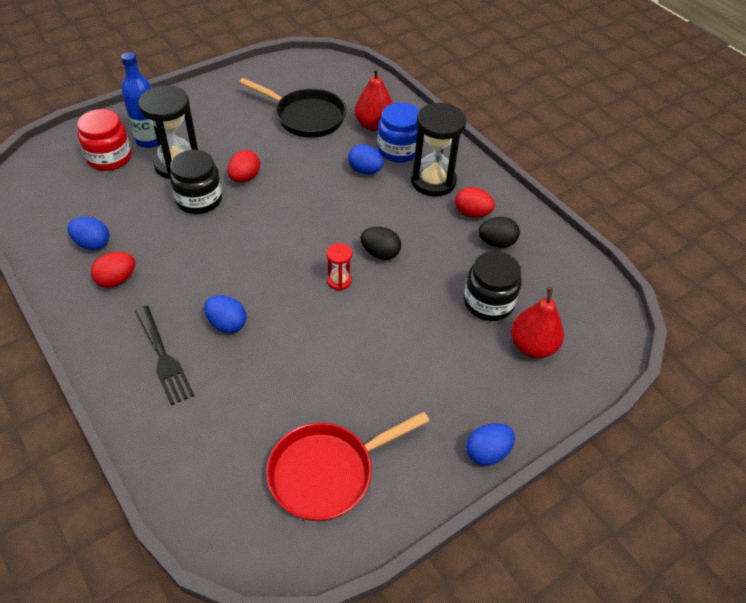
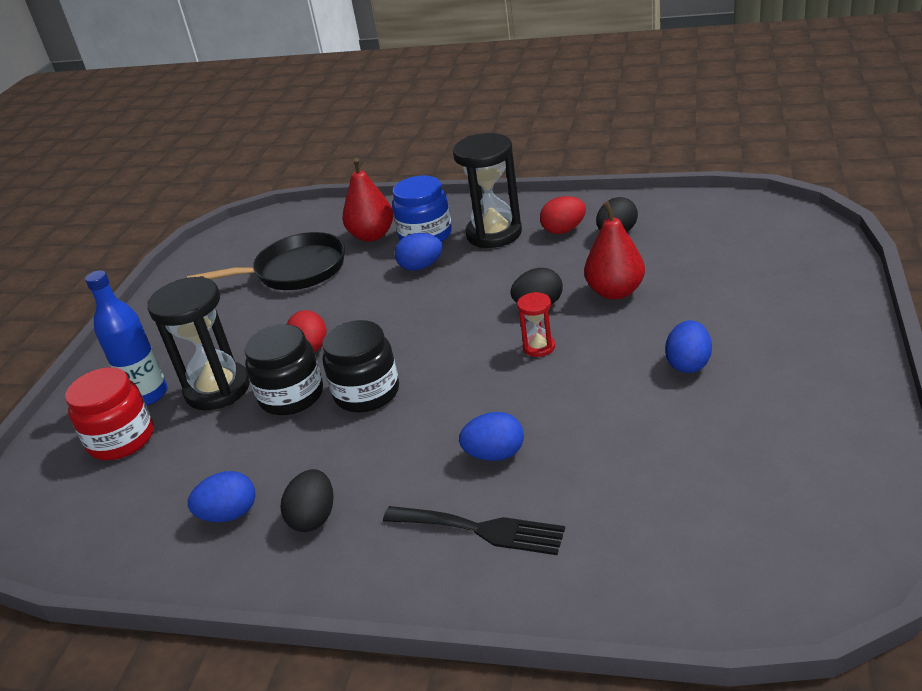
camera: 35 degrees left, 15 degrees down
red egg [91,252,135,288] -> black egg [281,469,334,532]
red pan [266,412,429,521] -> none
black jar [464,251,522,321] -> black jar moved to [322,320,399,412]
blue egg [466,423,515,466] -> blue egg moved to [665,320,712,373]
red pear [511,287,564,358] -> red pear moved to [584,201,645,300]

